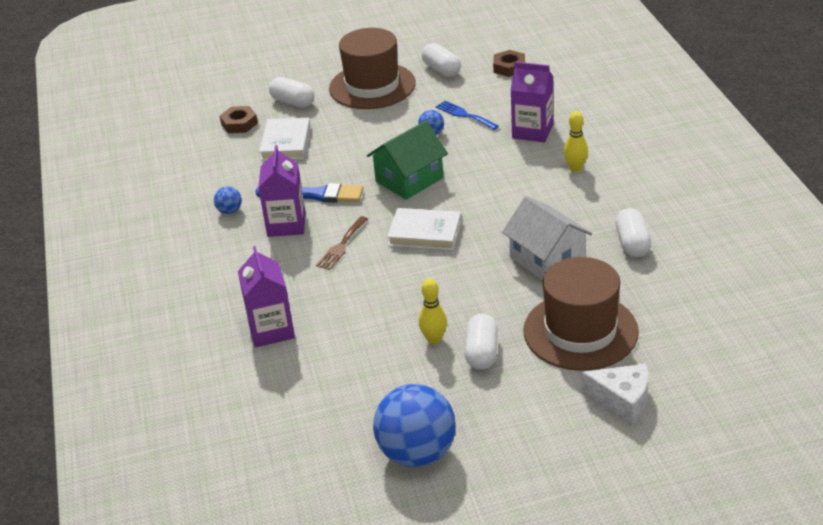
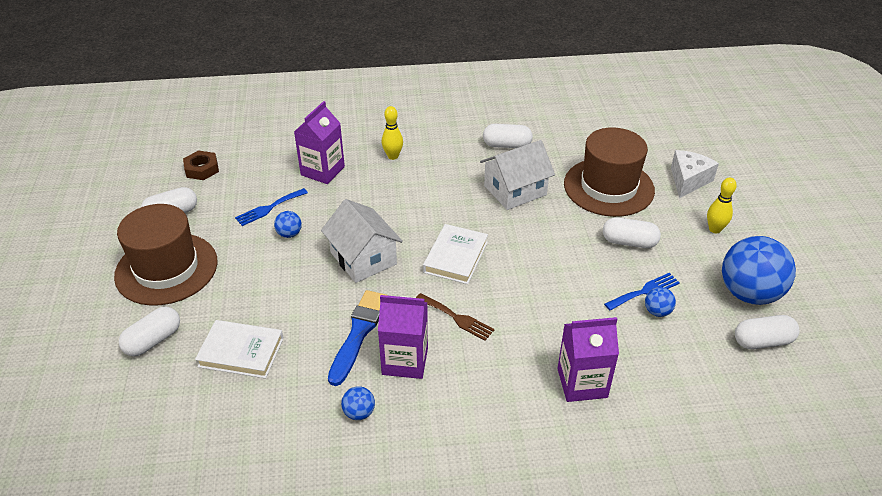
camera: 85 degrees left, 5 degrees up
brown nut [220,106,258,133] -> none
green house [367,121,448,200] -> white house [321,199,403,283]
yellow bowling pin [419,279,447,345] -> yellow bowling pin moved to [707,178,737,233]
none -> blue fork [604,273,680,311]
none -> blue ball [645,287,676,317]
none -> white capsule [735,315,799,349]

